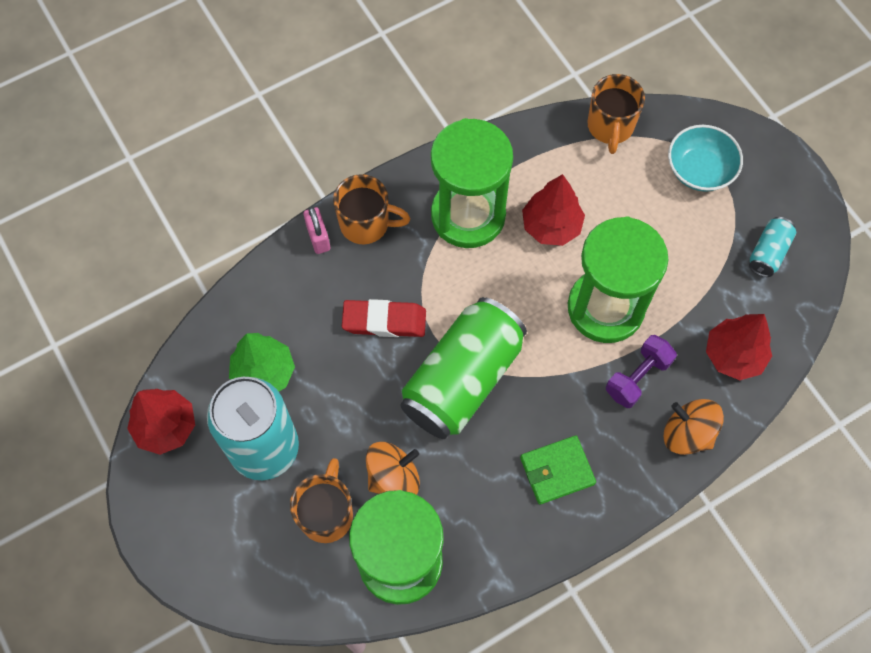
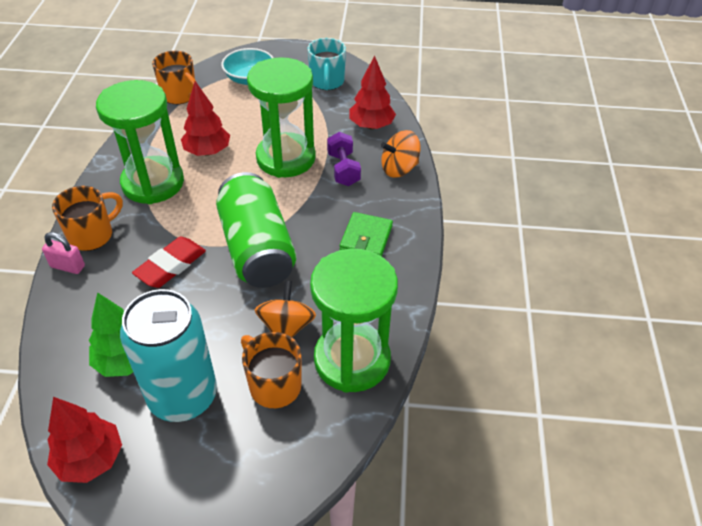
camera: 55 degrees left, 20 degrees down
turquoise can [749,217,796,277] -> turquoise mug [307,38,346,90]

